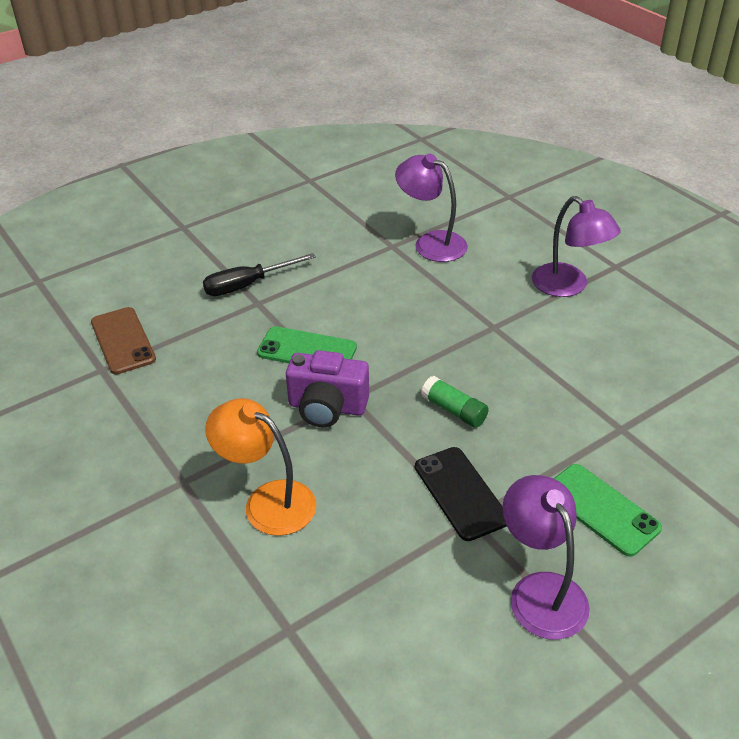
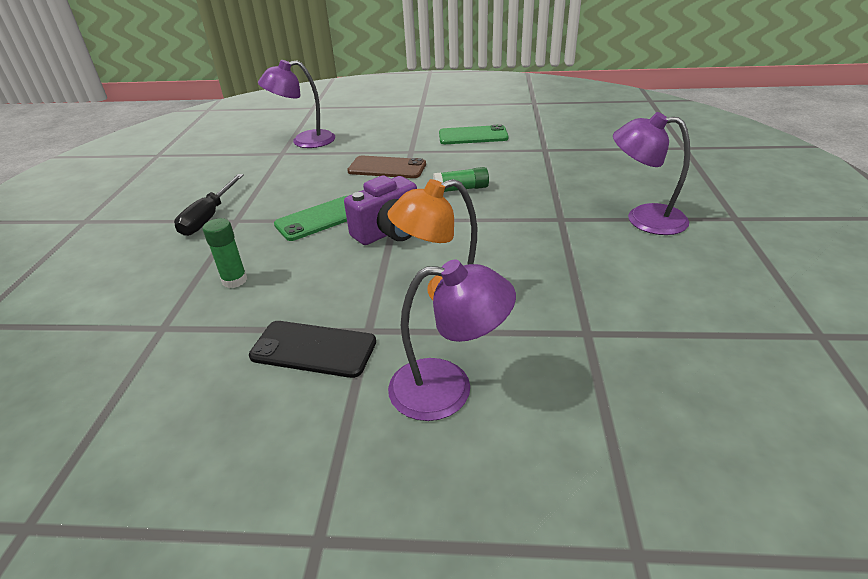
camera: 50 degrees left, 5 degrees down
brown phone [91,307,156,374] -> brown phone moved to [347,156,426,178]
black phone [415,447,507,541] -> black phone moved to [249,321,376,378]
purple lamp [532,196,621,297] -> purple lamp moved to [388,259,516,421]
green phone [554,464,662,557] -> green phone moved to [439,124,508,144]
none -> green glue stick [203,218,247,288]

